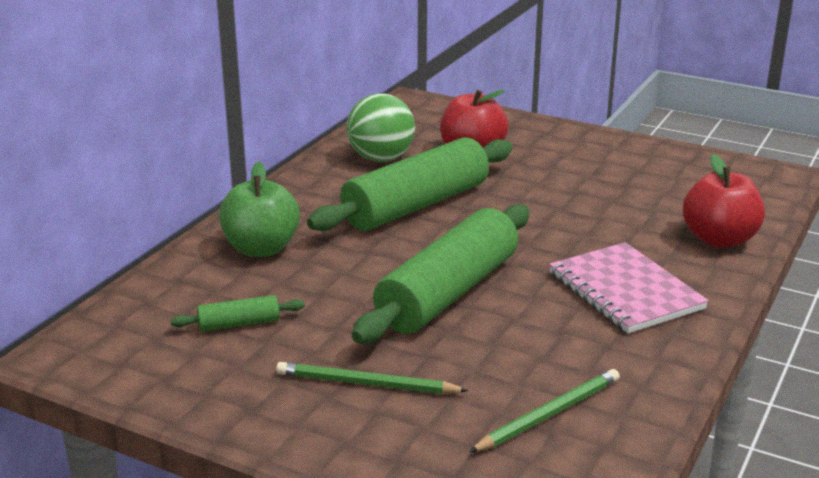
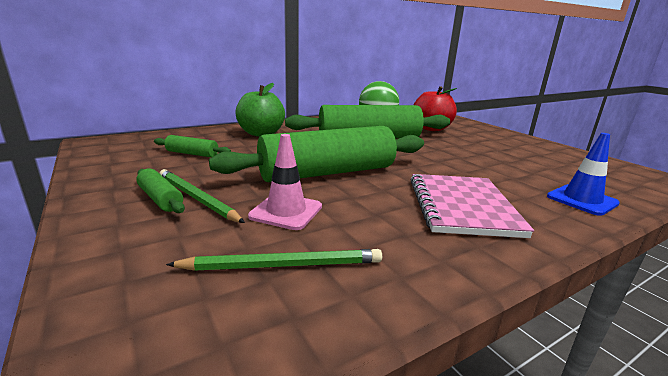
camera: 30 degrees right, 5 degrees down
red apple [683,154,765,248] -> blue traffic cone [547,133,620,216]
none -> green rolling pin [136,168,185,213]
none -> pink traffic cone [248,134,322,230]

